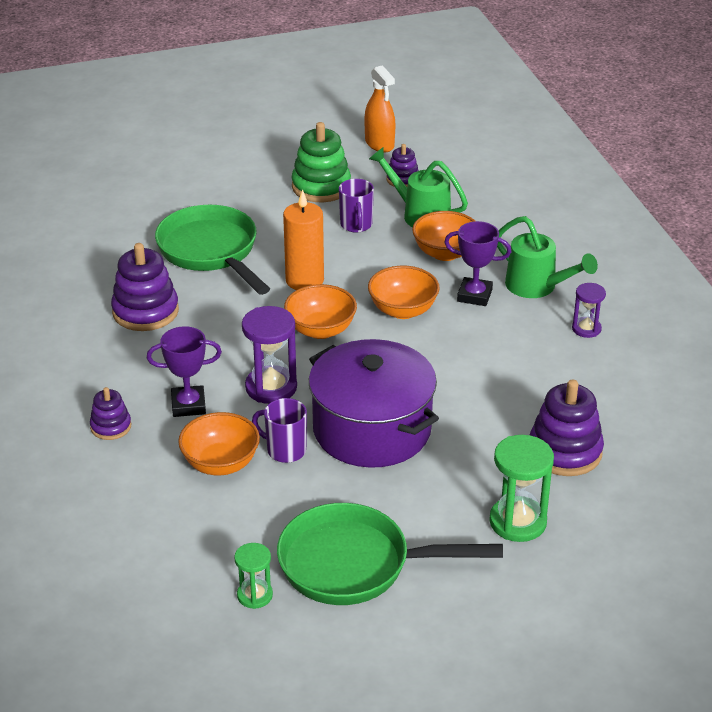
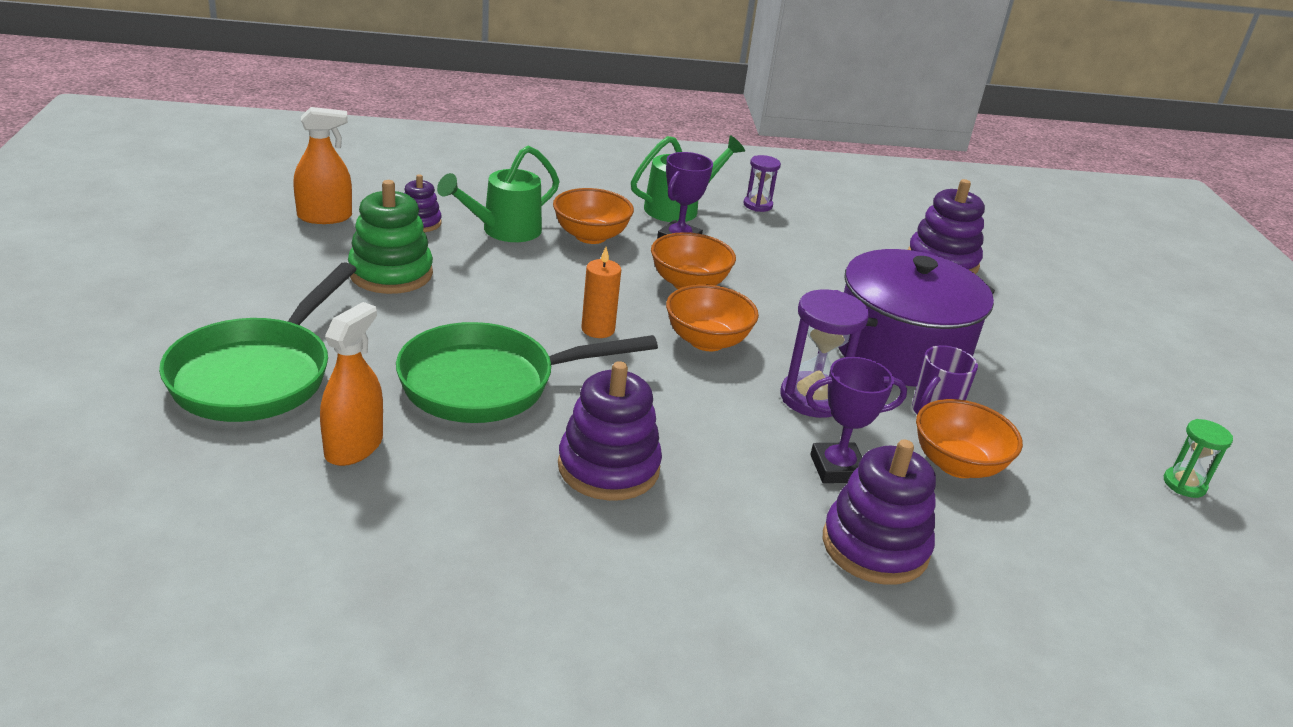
camera: 80 degrees left, 5 degrees down
purple stacking toy [90,387,131,440] -> purple stacking toy [823,439,936,585], size x1.78
purple trophy [147,326,222,417] -> purple trophy turned 75 degrees clockwise [806,357,907,483]
green pan [277,503,503,605] -> green pan moved to [159,262,357,422]
orange candle [283,189,324,290] -> orange candle [581,247,621,338], size x0.66
purple mug [339,179,374,233] -> none
green hourglass [489,435,554,542] -> none
none -> orange spray bottle [320,302,383,466]

